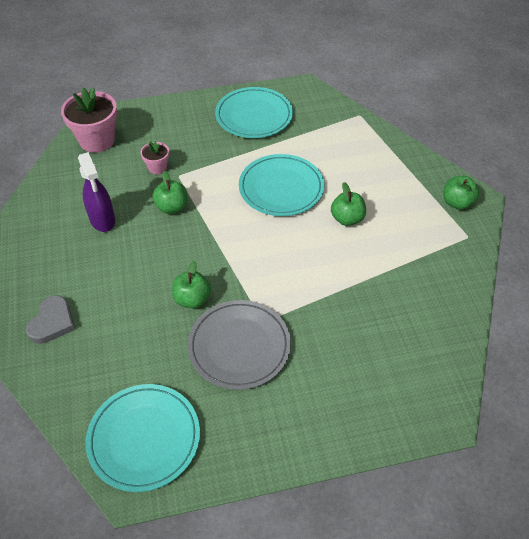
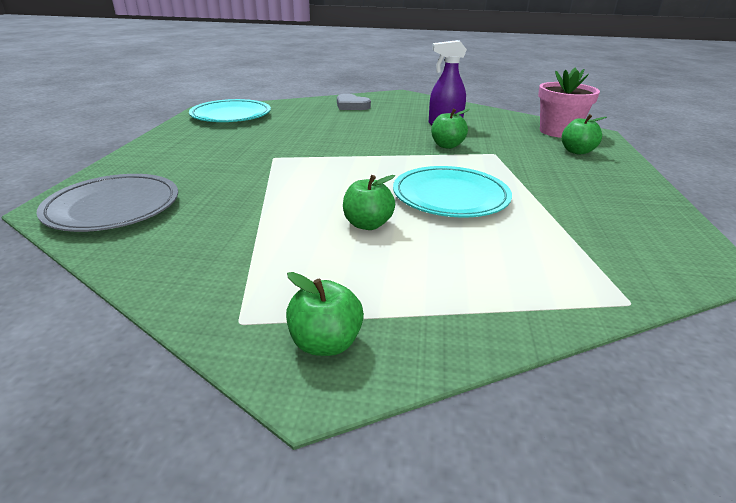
camera: 110 degrees right, 20 degrees down
pink flower pot [140,141,169,174] -> none
green apple [172,261,211,308] -> green apple moved to [562,114,607,155]
grey plate [188,300,291,390] -> grey plate moved to [37,174,178,232]
turquoise plate [215,87,293,138] -> none

